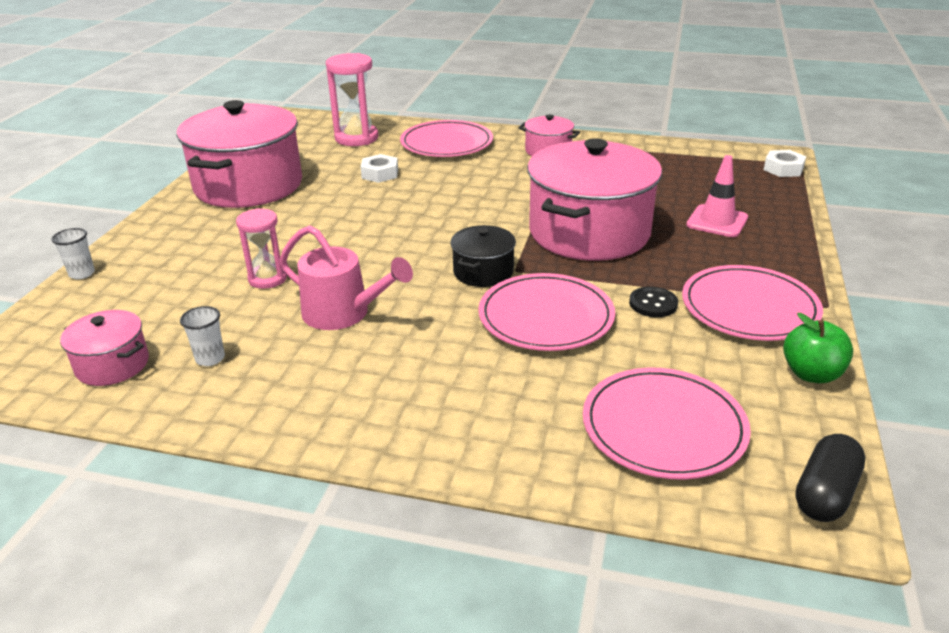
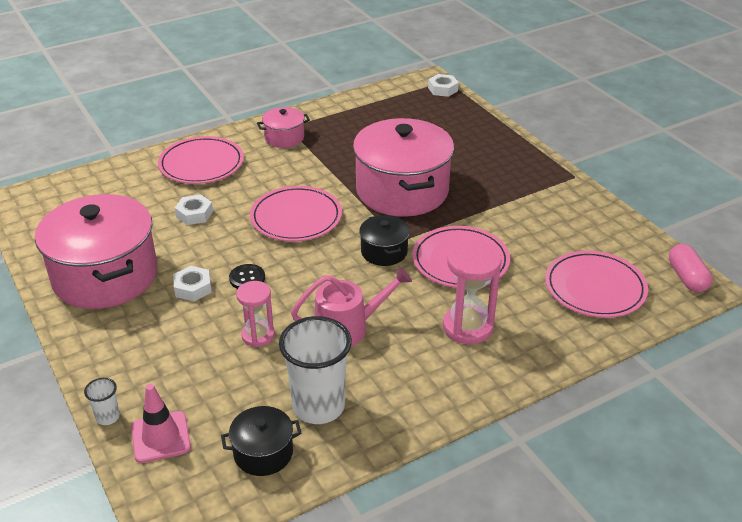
camera: 45 degrees left, 5 degrees up
pink pot [60,310,149,386] -> black pot [221,406,302,476]
white cup [180,306,225,366] -> white cup [279,316,352,424], size x2.25
pink hourglass [326,53,378,146] -> pink hourglass moved to [443,241,502,344]
black button [629,286,678,317] -> black button moved to [229,264,265,289]
pink plate [682,265,823,341] -> pink plate moved to [250,186,342,241]
pink traffic cone [686,155,748,237] -> pink traffic cone moved to [131,384,191,463]
green apple [783,313,853,383] -> none
black capsule [795,434,866,522] -> pink capsule [669,244,712,292]
none -> white nut [173,266,212,301]

